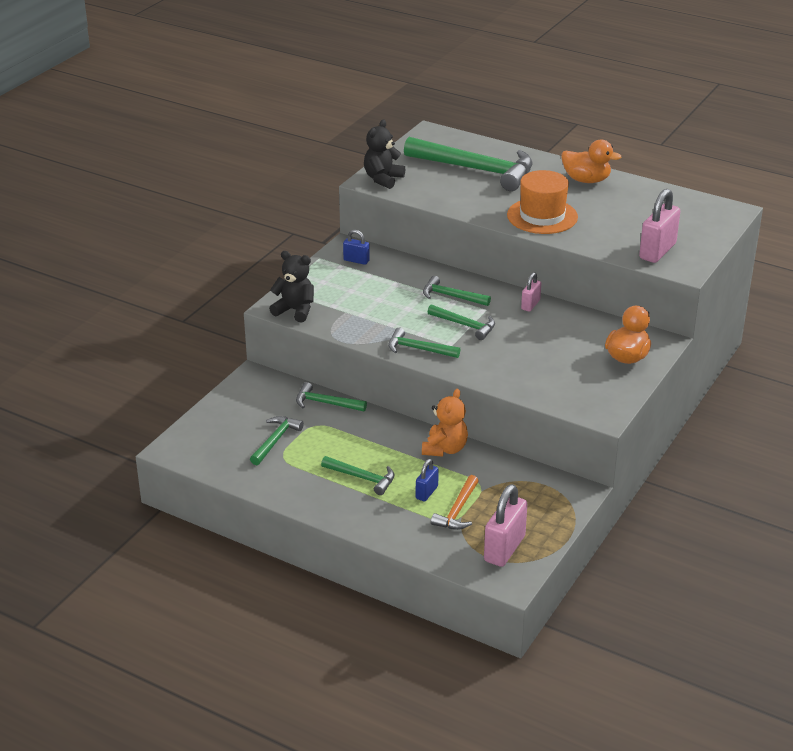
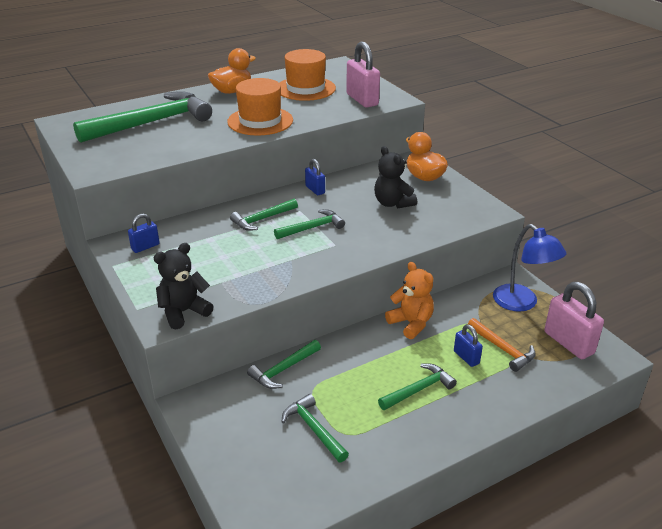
camera: 60 degrees left, 0 degrees up
black teddy bear [364,120,405,189] -> black teddy bear moved to [374,146,417,208]
green hammer [388,328,460,358] -> none
pink padlock [521,272,541,312] -> blue padlock [305,159,325,195]
none -> orange hat [280,49,336,101]
none -> blue lamp [493,224,567,312]

